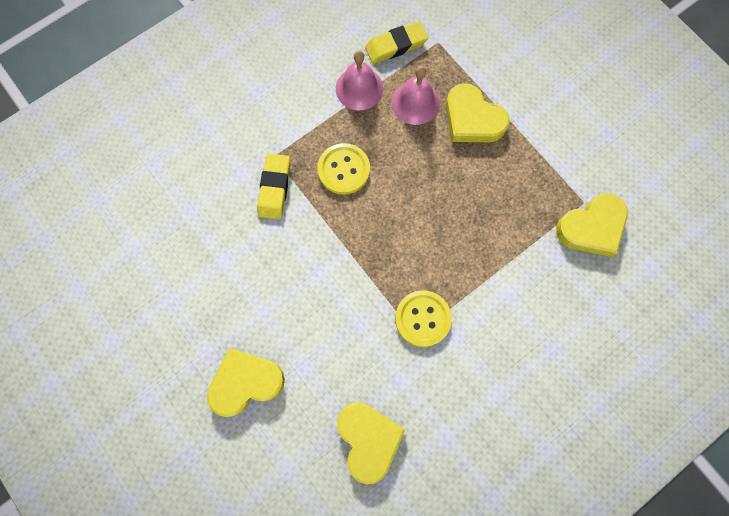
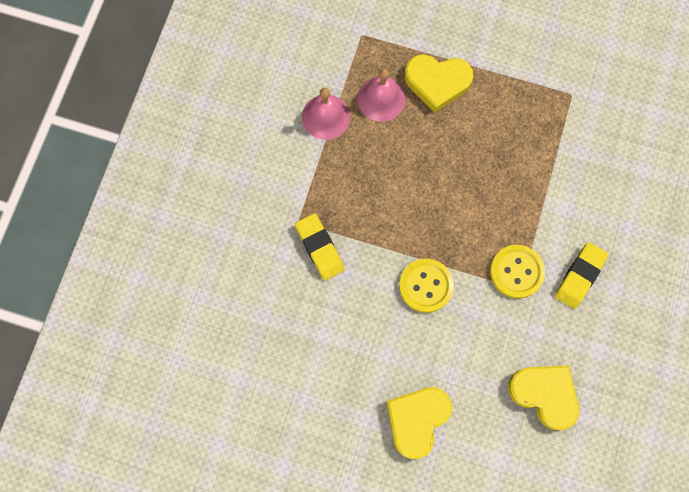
camera: 35 degrees left, 0 degrees up
yellow button [317,143,370,195] -> yellow button moved to [399,259,454,313]
yellow eraser [365,21,428,64] -> yellow eraser moved to [555,242,608,309]
yellow heart [556,193,628,257] -> none

